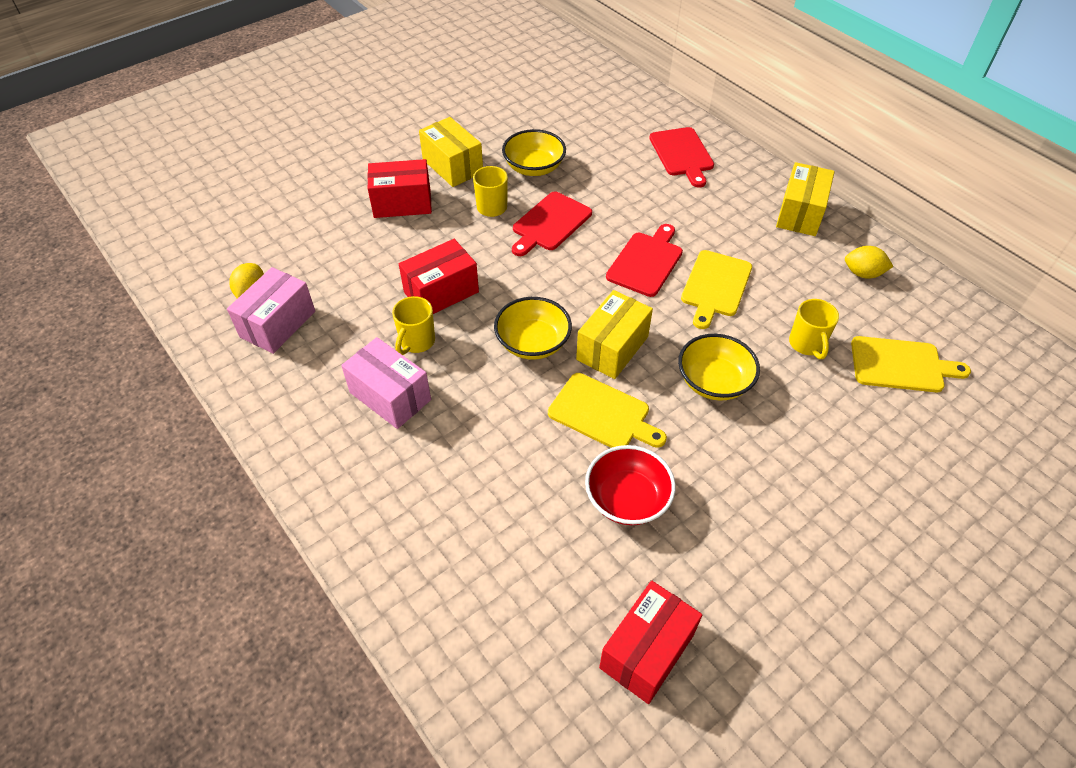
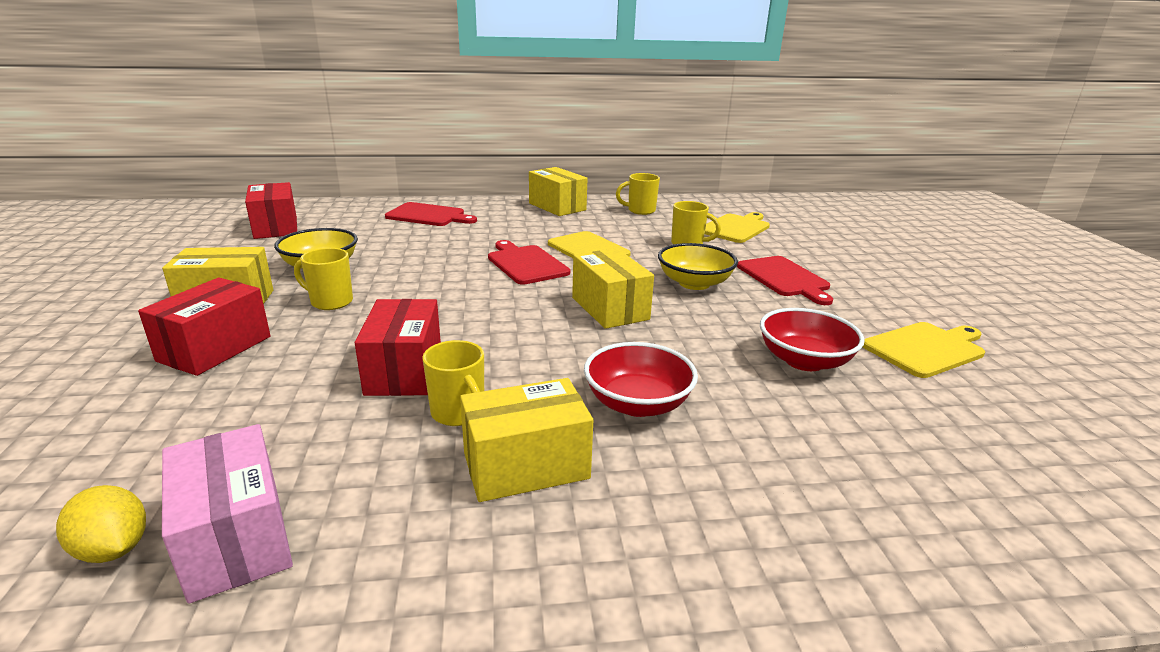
camera: 60 degrees left, 25 degrees down
pink box [341,337,431,429] -> yellow box [460,378,593,502]
yellow bowl [494,297,572,360] -> none
red cutting board [512,191,592,256] -> red cutting board moved to [737,256,833,305]
yellow cutting board [548,373,667,448] -> yellow cutting board moved to [863,322,985,378]
red box [599,581,702,704] -> red box moved to [245,182,297,239]
yellow lemon [845,246,894,279] -> yellow mug [616,173,660,215]
none -> red bowl [584,342,698,417]

